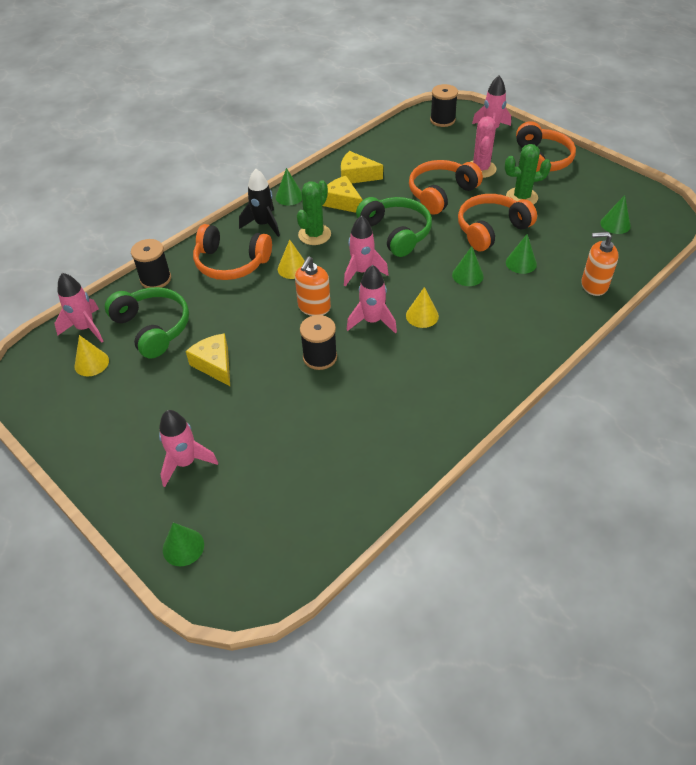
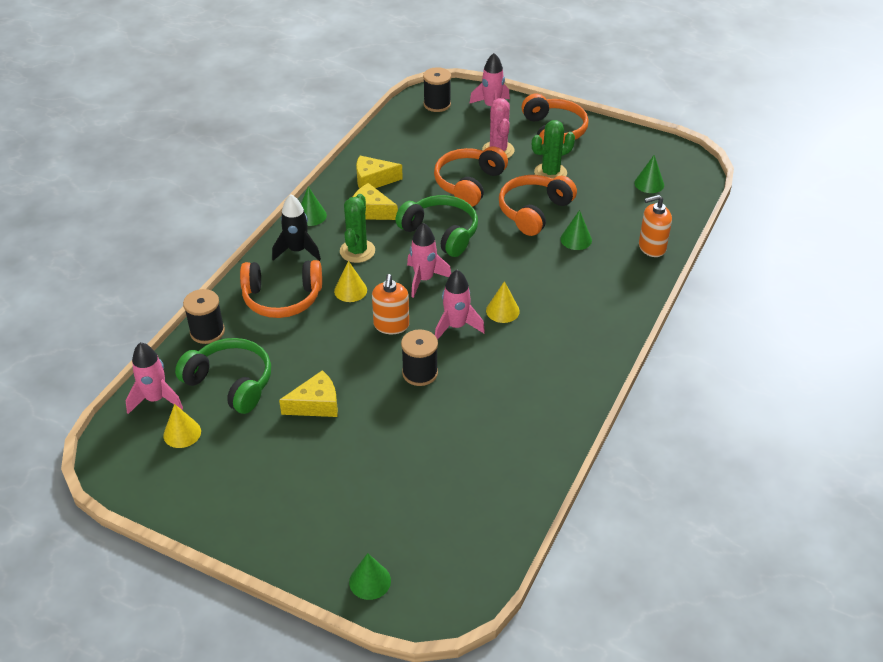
camera: 20 degrees left, 5 degrees down
pink rocket [159,410,218,487] -> none
yellow cheese [186,333,230,386] -> yellow cheese turned 120 degrees clockwise [279,370,338,417]
green cone [452,246,484,286] -> none

